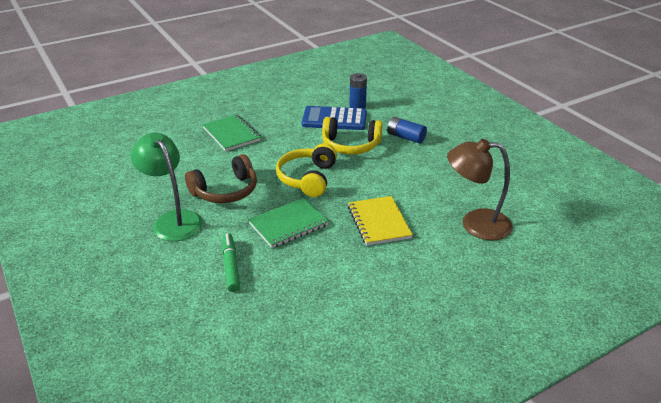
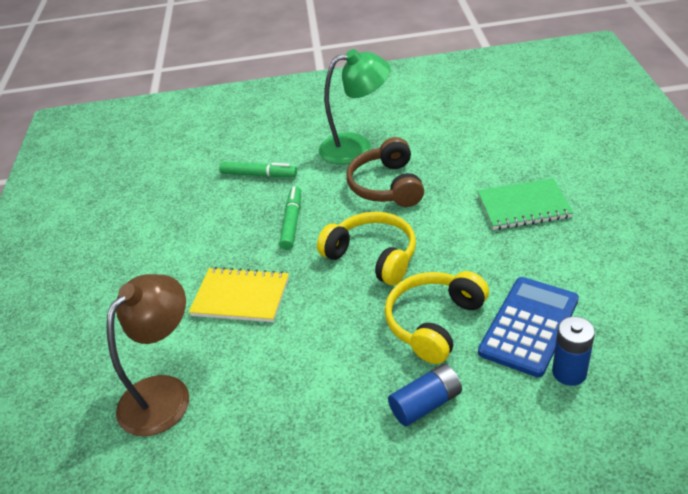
camera: 120 degrees right, 5 degrees up
green notebook [248,198,329,248] -> green marker [279,186,301,250]

